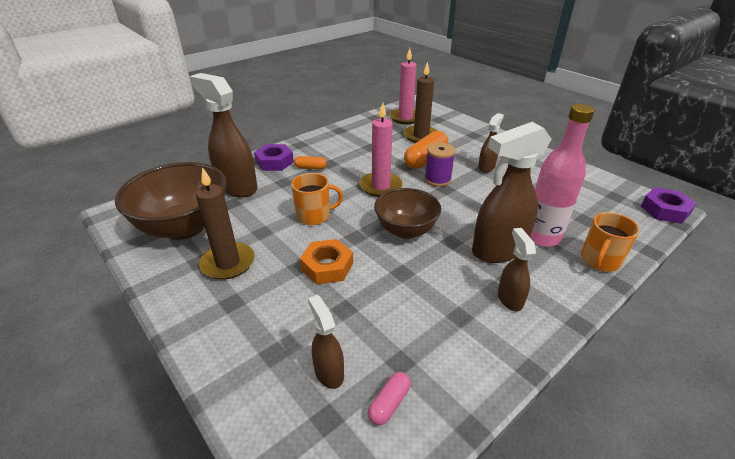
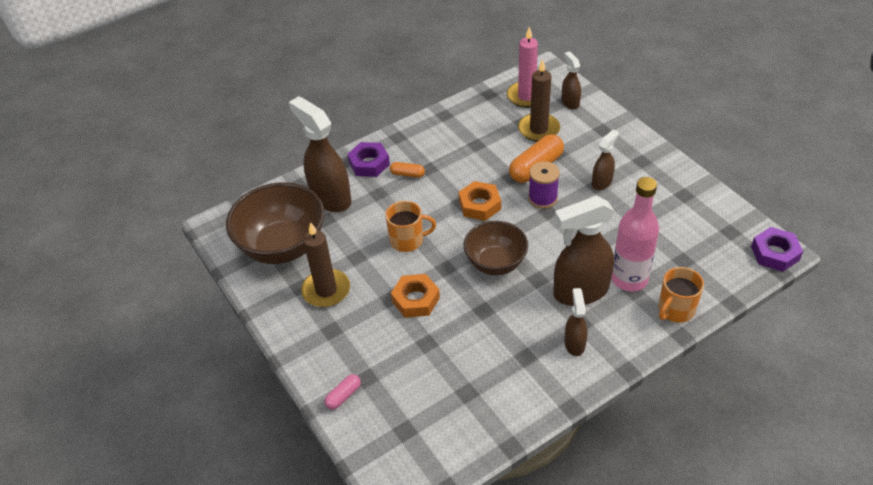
camera: 10 degrees right, 10 degrees up
brown spray bottle [308,295,344,389] -> brown spray bottle moved to [561,51,581,110]
pink candle [360,103,403,197] -> orange nut [458,181,501,221]
pink capsule [368,372,411,425] -> pink capsule moved to [324,374,361,410]

